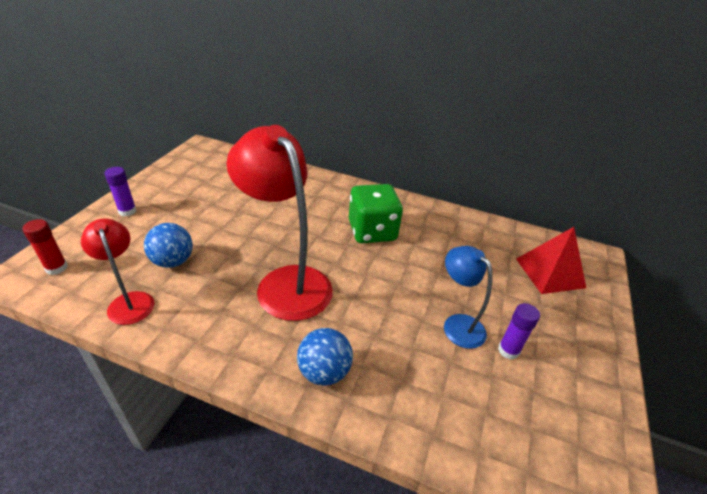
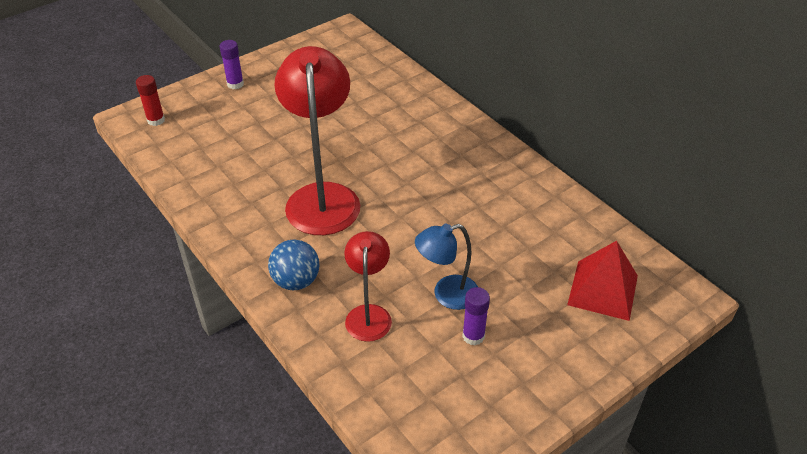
camera: 35 degrees right, 5 degrees up
red lamp [81,219,154,325] -> red lamp moved to [344,231,392,342]
blue ball [144,223,193,268] -> none
green dice [349,184,403,243] -> none
blue lamp [444,246,493,349] -> blue lamp turned 105 degrees counterclockwise [415,224,478,310]

